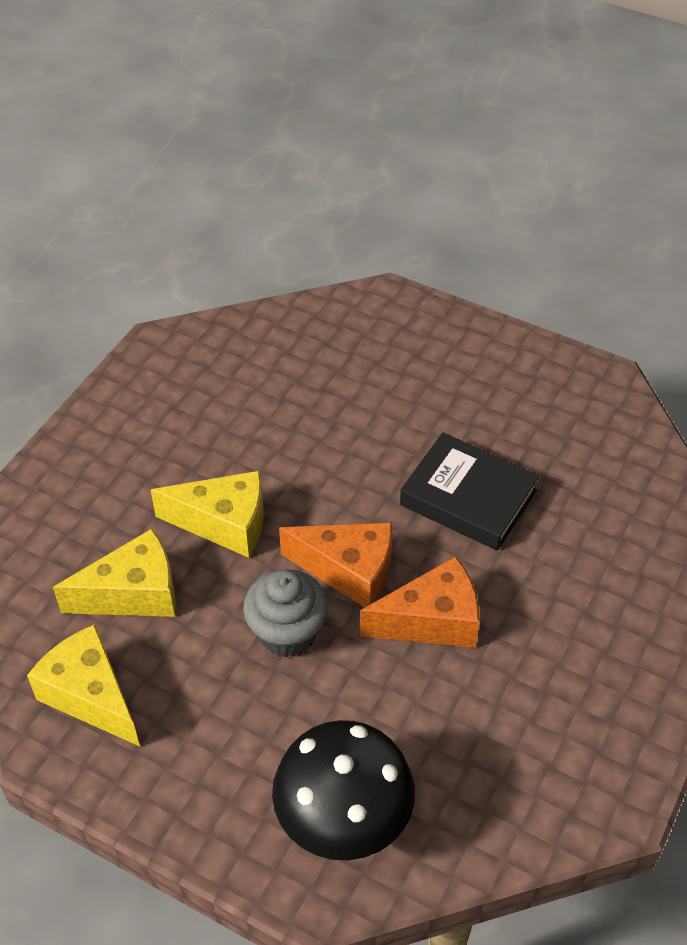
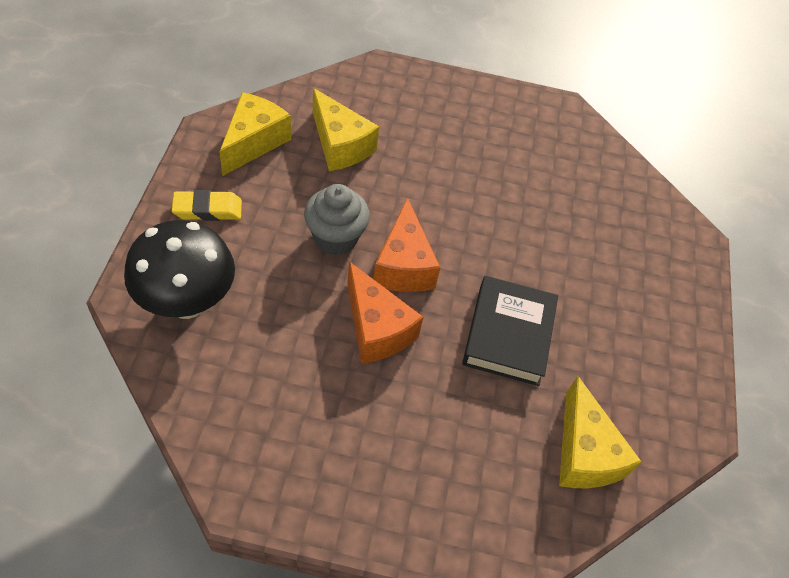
camera: 65 degrees right, 5 degrees up
yellow cheese [151,471,264,558] -> yellow cheese moved to [559,376,641,488]
none -> yellow eraser [172,190,242,221]

